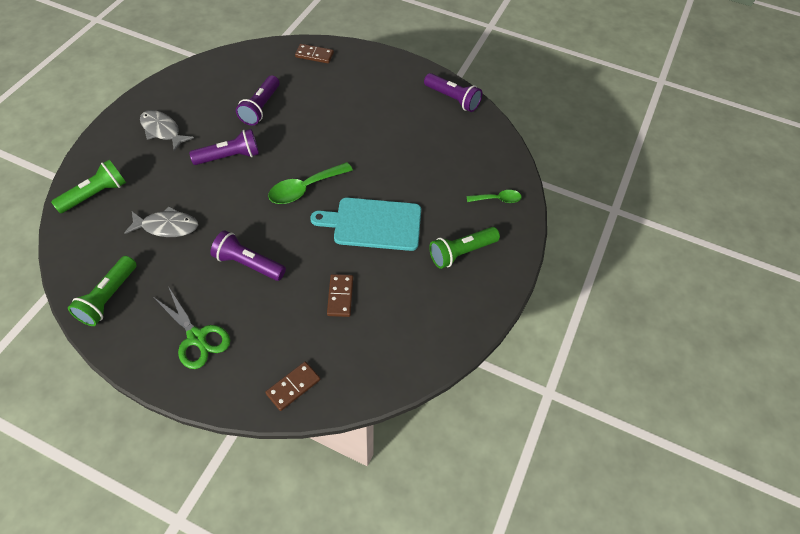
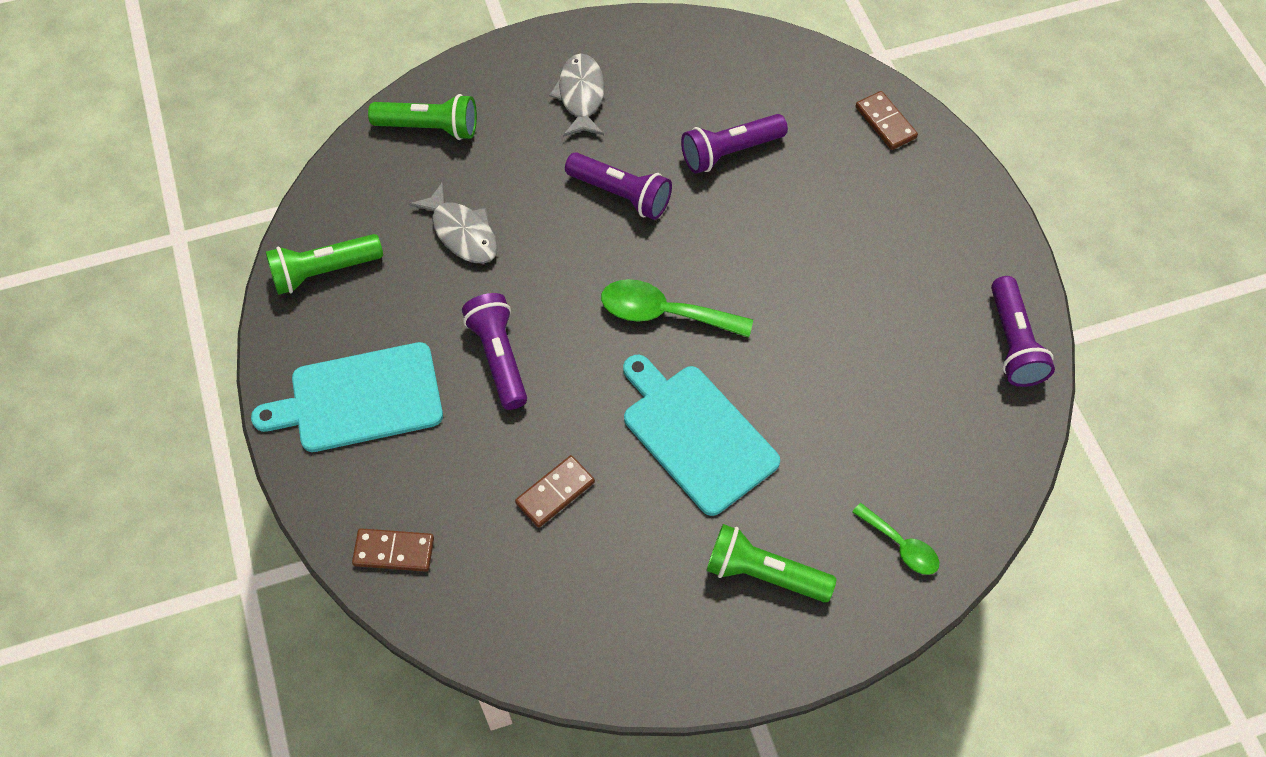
camera: 50 degrees right, 5 degrees up
green scissors [153,286,230,369] -> turquoise cutting board [251,342,443,452]

